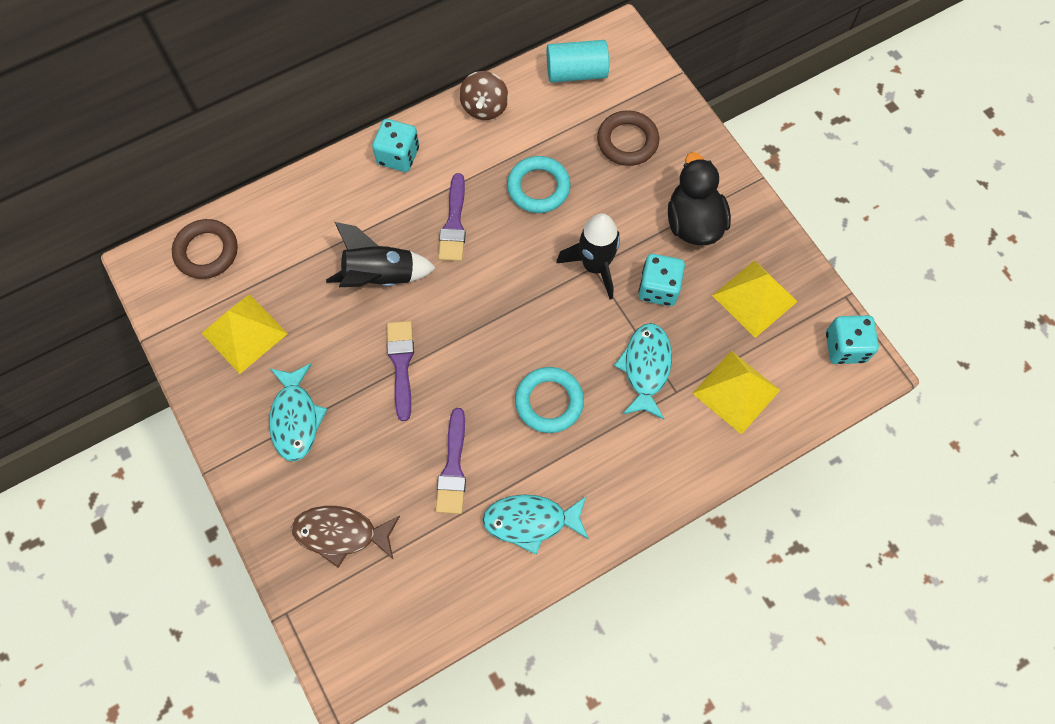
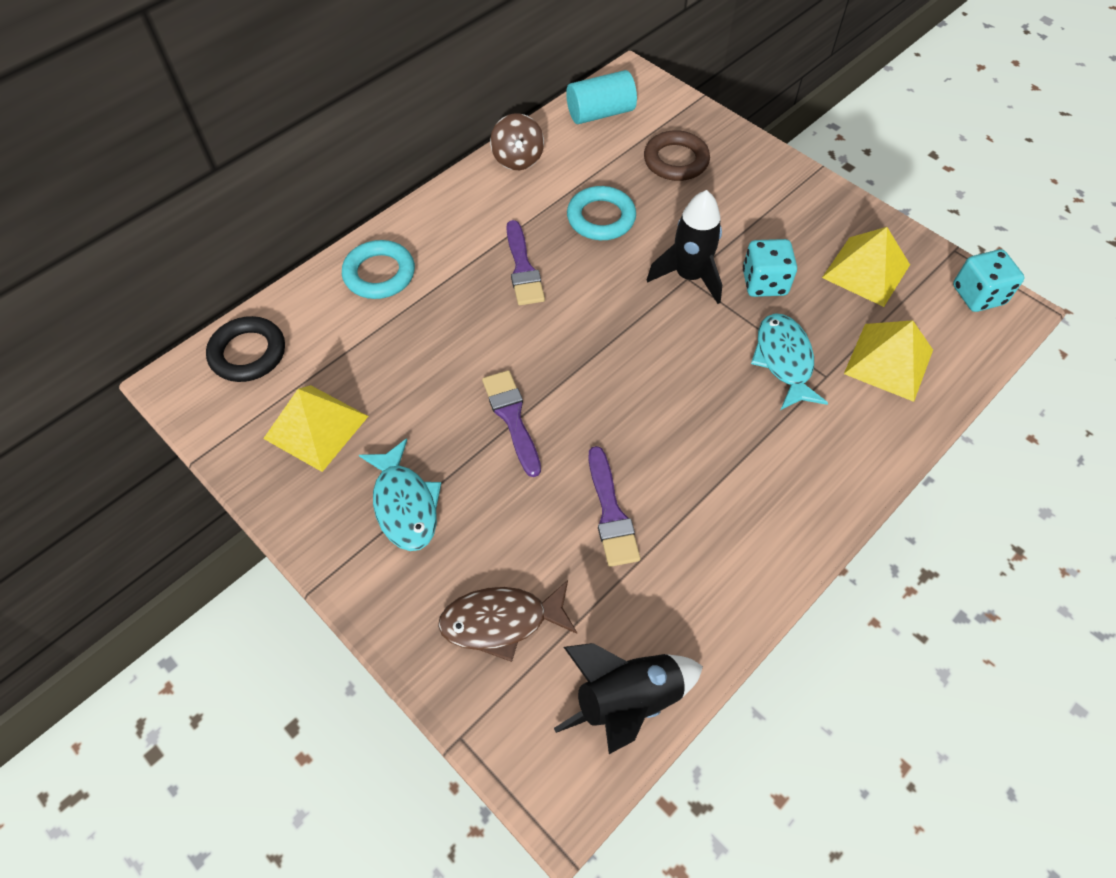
camera: 15 degrees left, 10 degrees down
brown ring [172,219,238,279] -> black ring [206,316,285,382]
black rocket [326,222,436,287] -> black rocket moved to [554,643,703,754]
turquoise dice [372,119,419,172] -> none
turquoise fish [482,495,589,555] -> none
turquoise ring [515,367,584,433] -> turquoise ring moved to [342,240,415,299]
black duck [668,152,731,245] -> none

